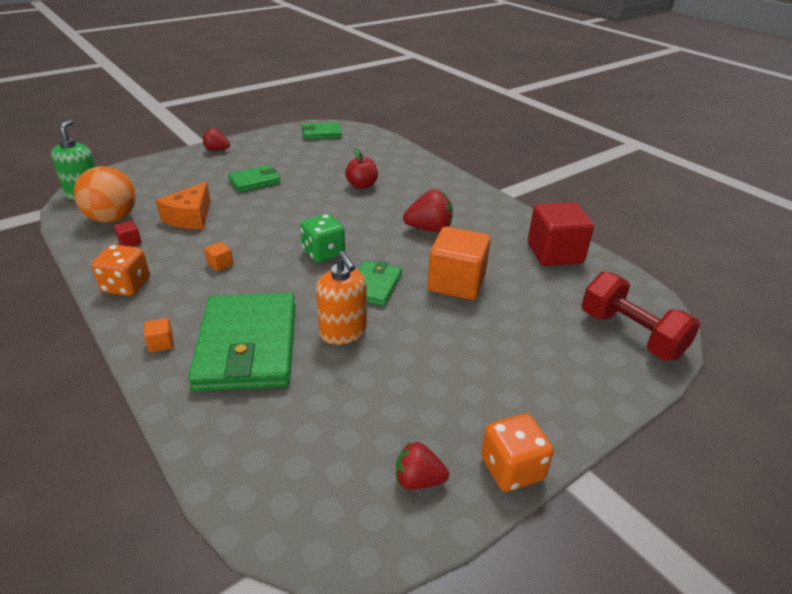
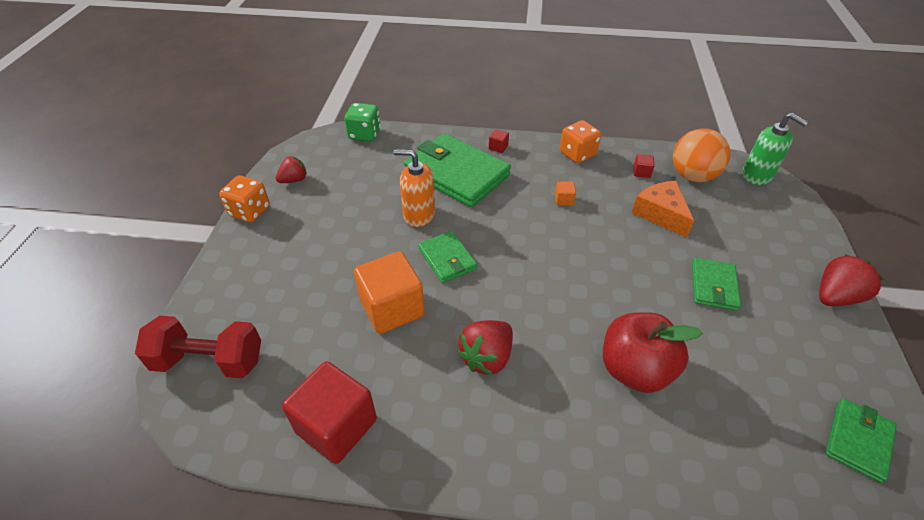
camera: 135 degrees right, 10 degrees up
orange cube [144,318,174,352] -> red cube [489,129,509,153]
red strawberry [203,128,230,151] -> red strawberry [819,254,884,306], size x1.52
green dice [300,214,345,263] -> green dice moved to [344,103,381,142]
red apple [345,148,378,189] -> red apple [603,312,702,393], size x1.67

